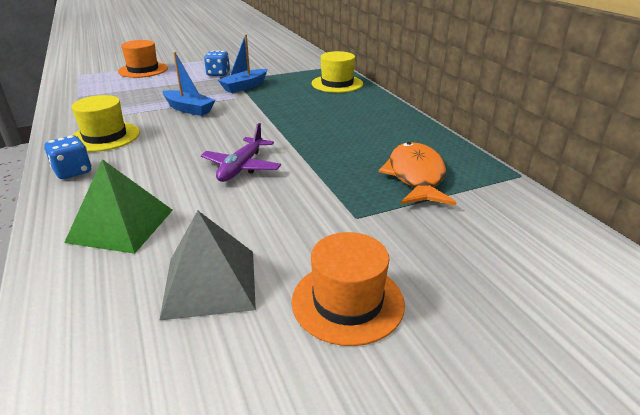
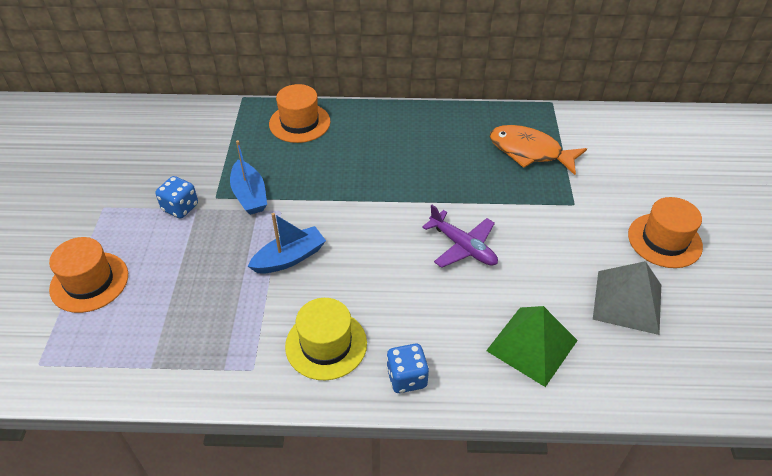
camera: 65 degrees left, 15 degrees up
yellow hat [312,51,363,93] -> orange hat [269,84,330,143]

